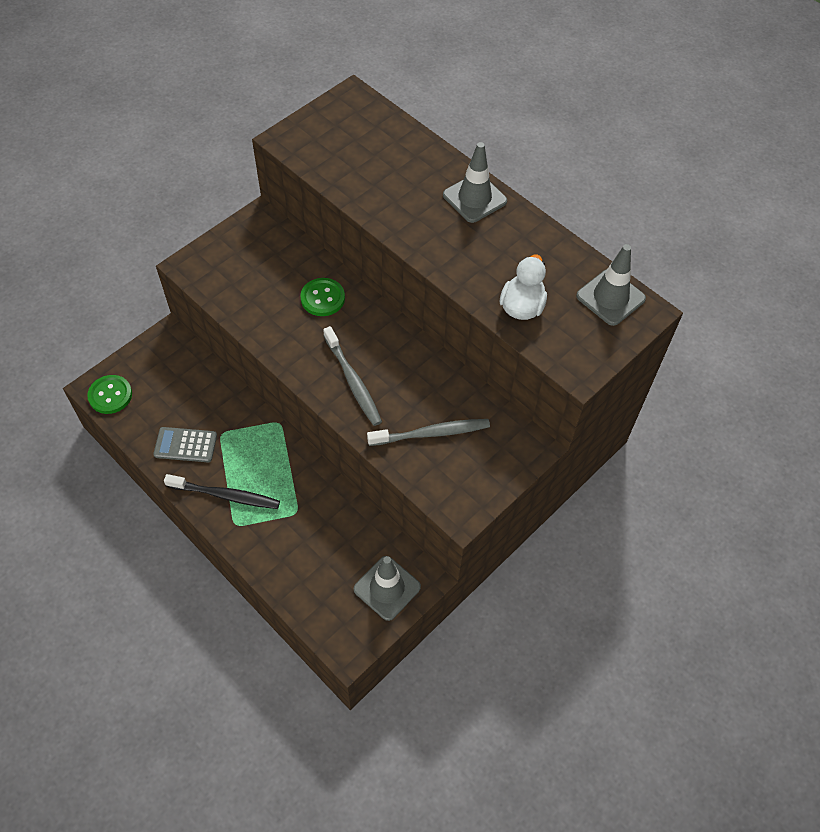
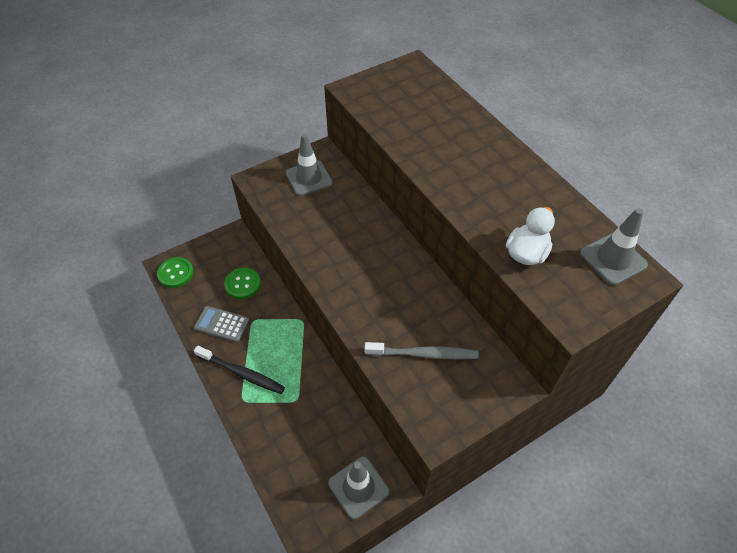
camera: 15 degrees right, 5 degrees down
green button [300,278,345,316] -> green button moved to [224,268,261,299]
grey toothbrush [323,326,382,426] -> none
grey traffic cone [443,142,507,223] -> grey traffic cone moved to [286,134,333,196]

